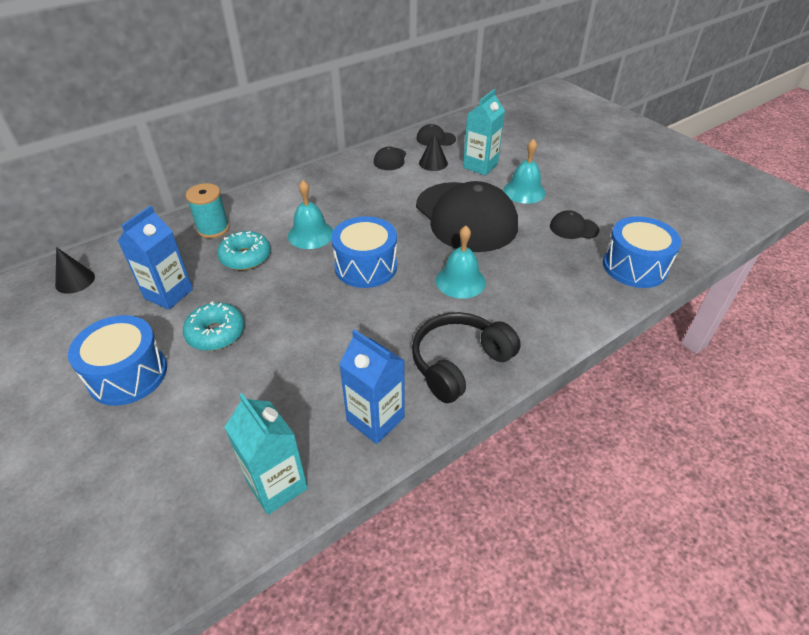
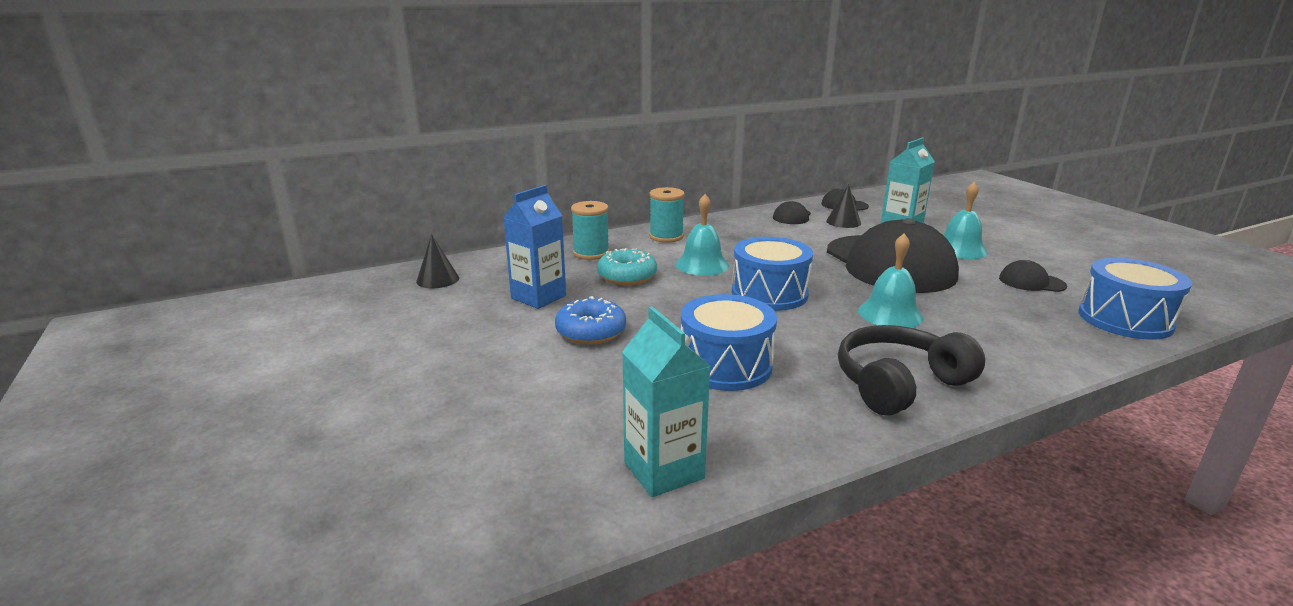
camera: 10 degrees right, 20 degrees down
blue drum [68,315,167,406] -> blue drum moved to [681,294,777,391]
turquoise donut [183,301,245,351] -> blue donut [555,296,626,344]
blue carton [339,329,405,444] -> none
none -> turquoise spool [649,187,685,243]

